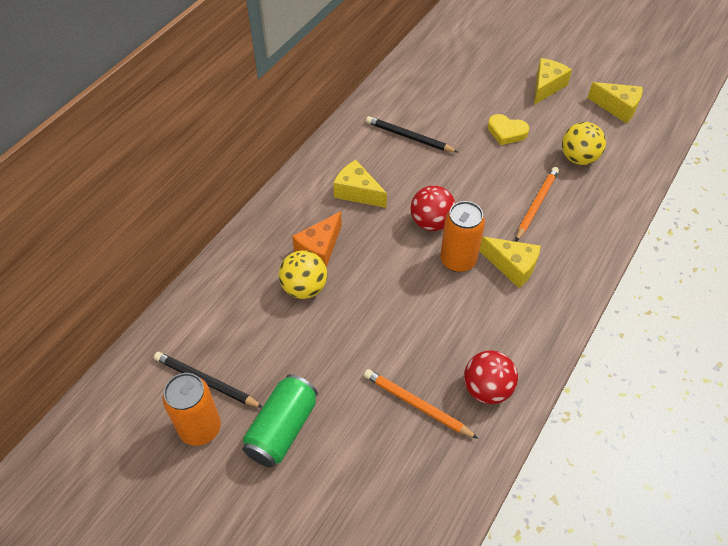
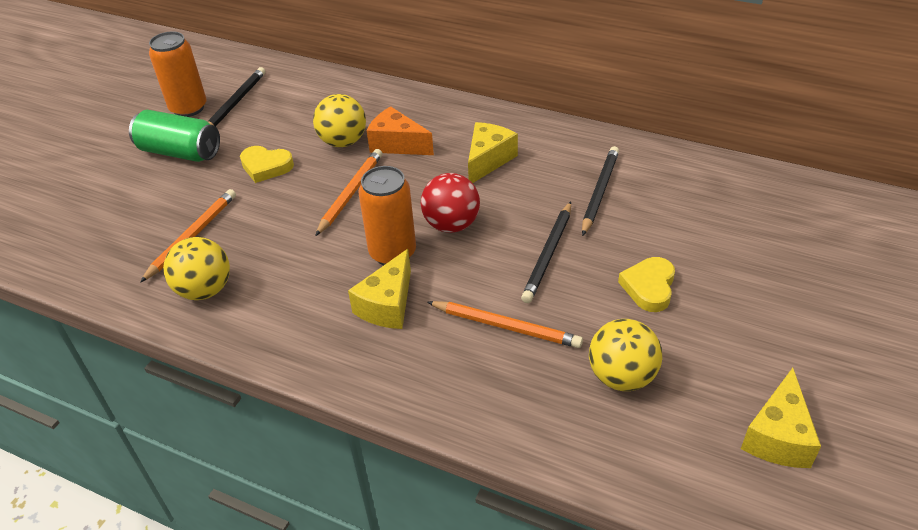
camera: 85 degrees right, 10 degrees down
red ball [464,350,518,404] -> yellow ball [163,237,230,300]
yellow cheese [534,58,572,105] -> none
none -> yellow heart [240,146,294,183]
none -> orange pencil [315,149,382,236]
none -> black pencil [521,202,571,303]

